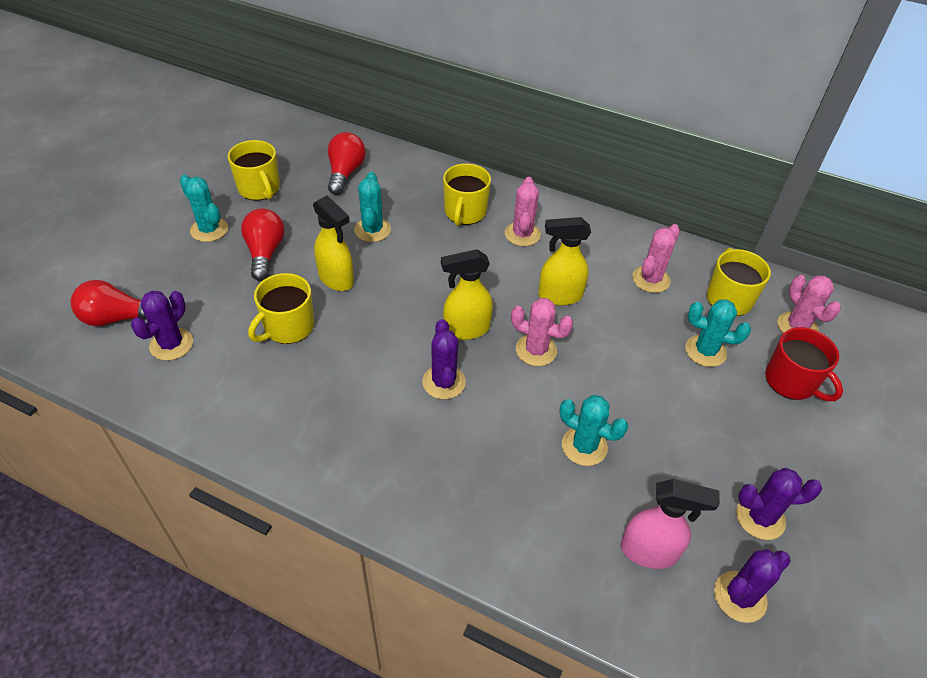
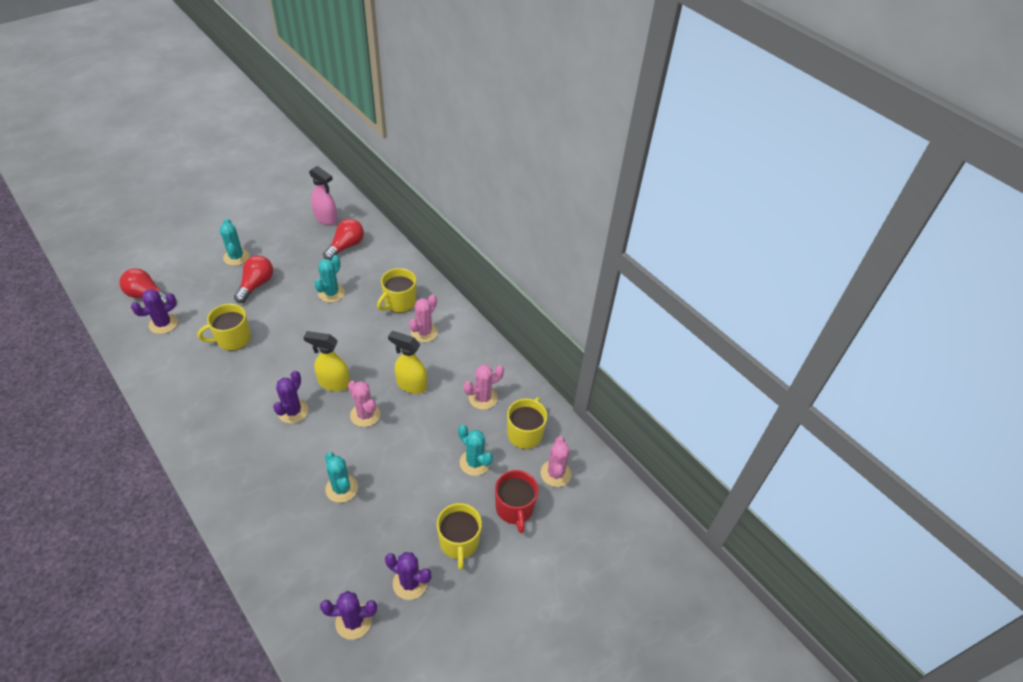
camera: 25 degrees right, 0 degrees up
yellow mug [228,140,280,201] -> yellow mug moved to [437,503,482,570]
yellow spray bottle [313,195,354,291] -> none
pink spray bottle [621,479,720,569] -> pink spray bottle moved to [309,166,337,225]

